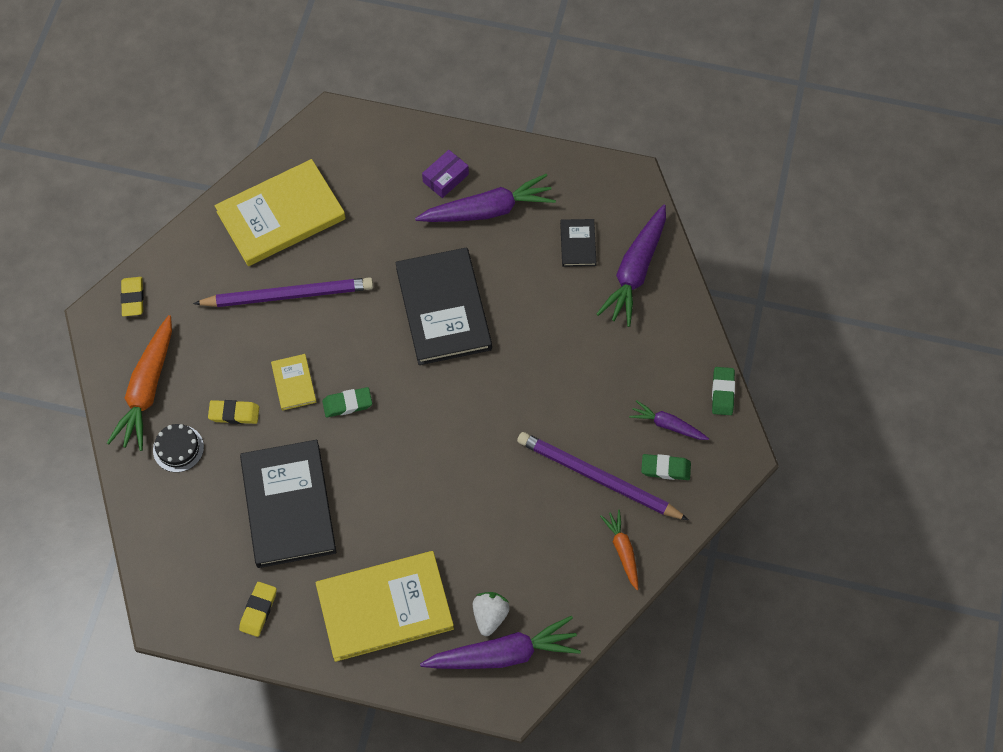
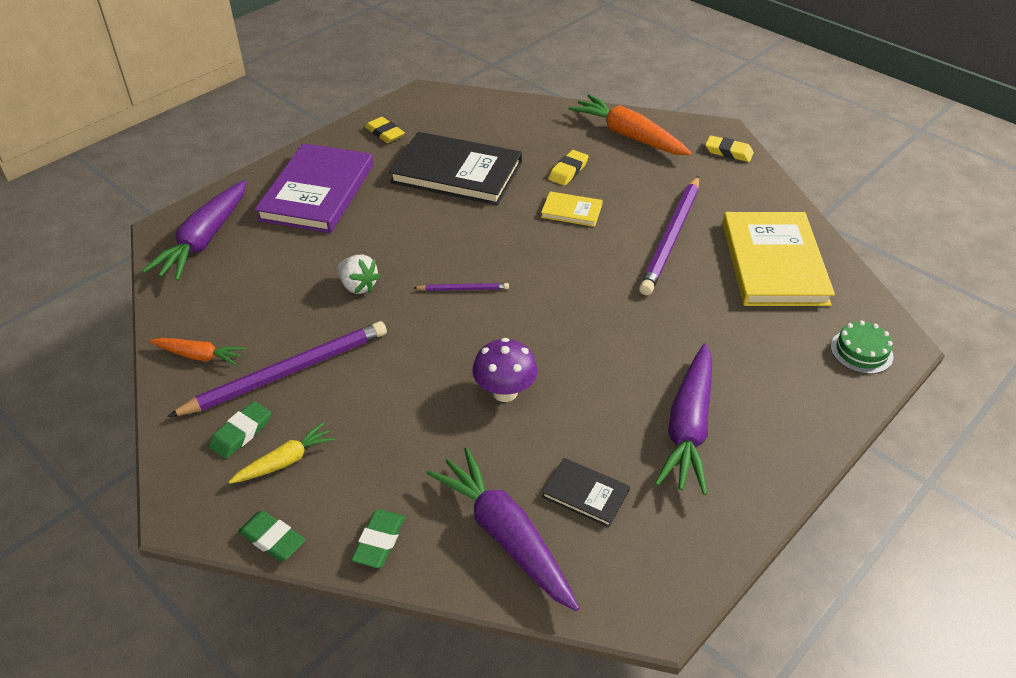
camera: 120 degrees right, 20 degrees down
black cake [153,424,204,472] -> none
yellow book [316,551,454,662] -> purple book [255,143,373,233]
green eraser [322,387,372,418] -> green eraser moved to [351,509,405,568]
black book [395,247,492,365] -> none
purple box [422,150,469,198] -> none
white strawberry [473,592,510,636] -> white strawberry moved to [337,255,380,294]
purple carrot [629,400,709,440] -> yellow carrot [229,422,335,484]
none -> purple pencil [414,283,509,291]
none -> purple mushroom [472,338,538,402]
none -> green cake [831,320,894,374]

